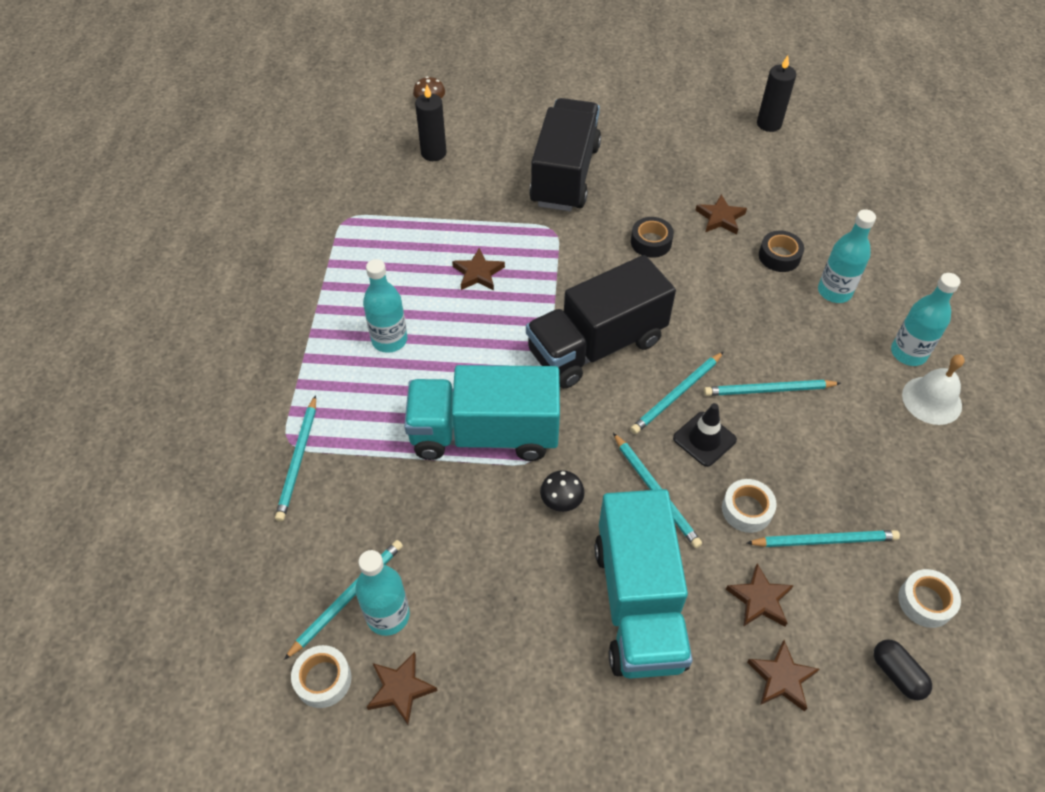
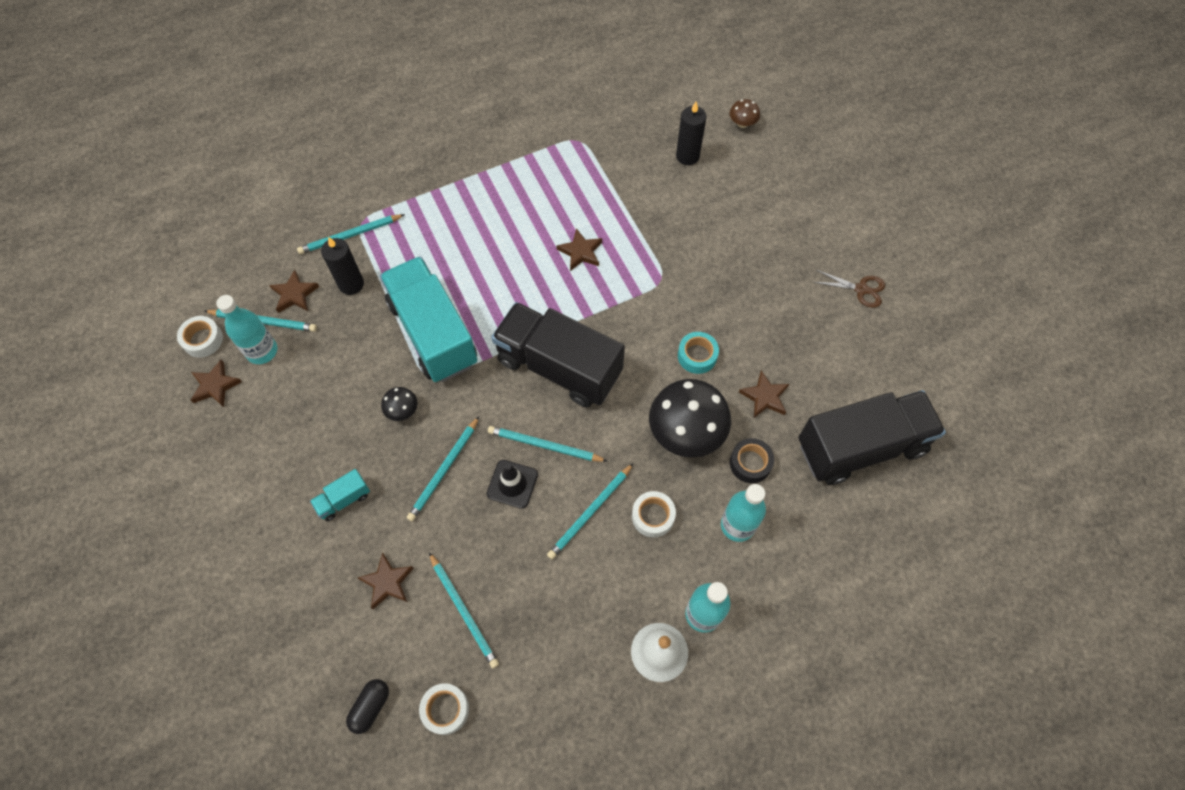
camera: 60 degrees right, 10 degrees up
turquoise bottle [363,259,407,353] -> none
black truck [529,98,601,211] -> black truck moved to [798,390,946,485]
turquoise truck [595,489,693,679] -> turquoise truck [310,469,370,521], size x0.41
black tape [631,217,674,258] -> turquoise tape [678,332,719,374]
turquoise pencil [704,380,841,396] -> turquoise pencil turned 105 degrees counterclockwise [547,463,634,559]
white tape [722,479,777,533] -> white tape moved to [632,491,676,538]
brown star [747,640,820,712] -> brown star moved to [269,269,319,313]
black candle [757,55,796,132] -> black candle moved to [321,237,364,295]
none -> black mushroom [649,379,731,458]
none -> brown scissors [814,270,885,308]

